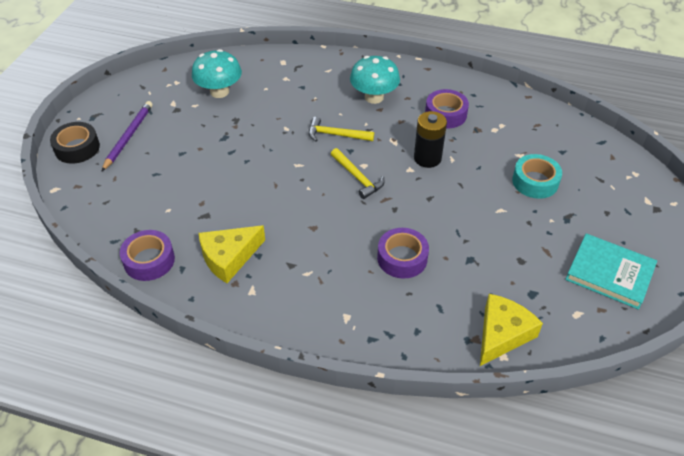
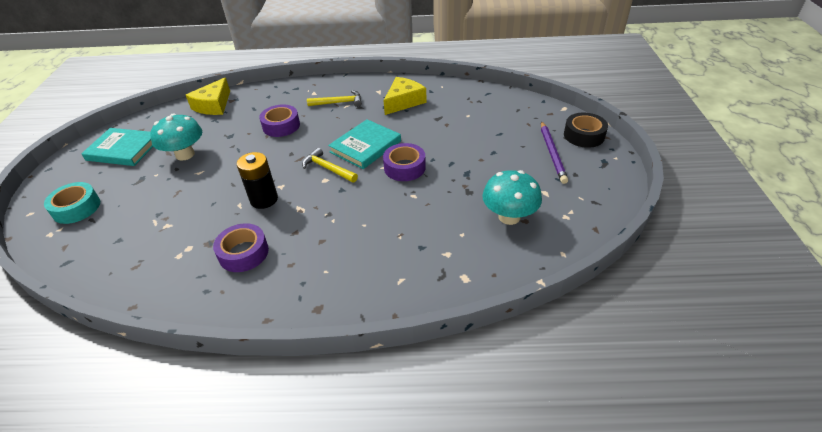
camera: 165 degrees right, 5 degrees down
purple tape [120,230,175,281] -> purple tape moved to [383,143,426,181]
yellow hammer [309,117,374,141] -> yellow hammer moved to [307,90,362,107]
turquoise mushroom [350,56,400,104] -> turquoise mushroom moved to [150,114,202,161]
turquoise tape [512,154,562,199] -> turquoise tape moved to [44,182,100,224]
none -> turquoise book [328,119,401,169]

